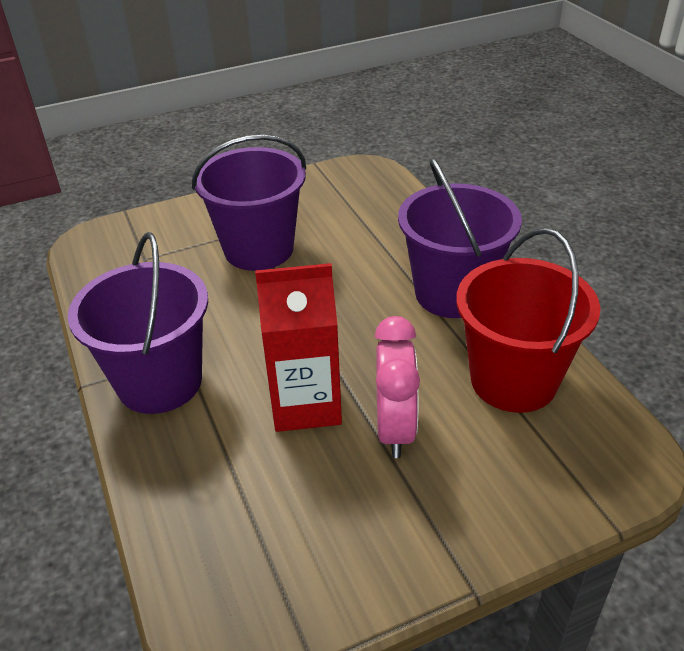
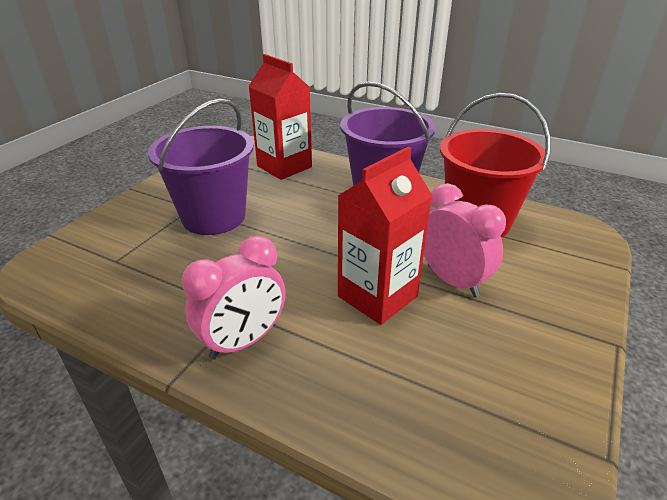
camera: 40 degrees left, 5 degrees down
purple bucket [68,232,208,414] -> pink clock [182,236,286,360]
none -> red carton [248,54,312,180]

